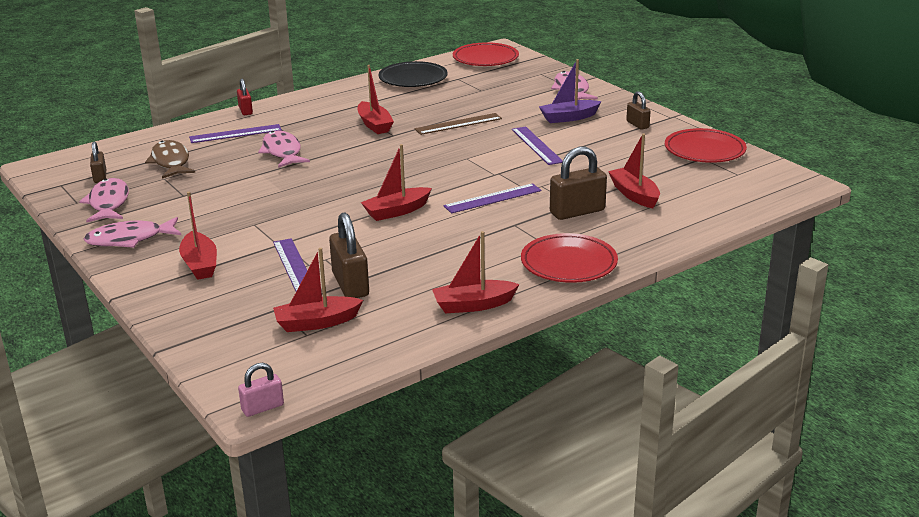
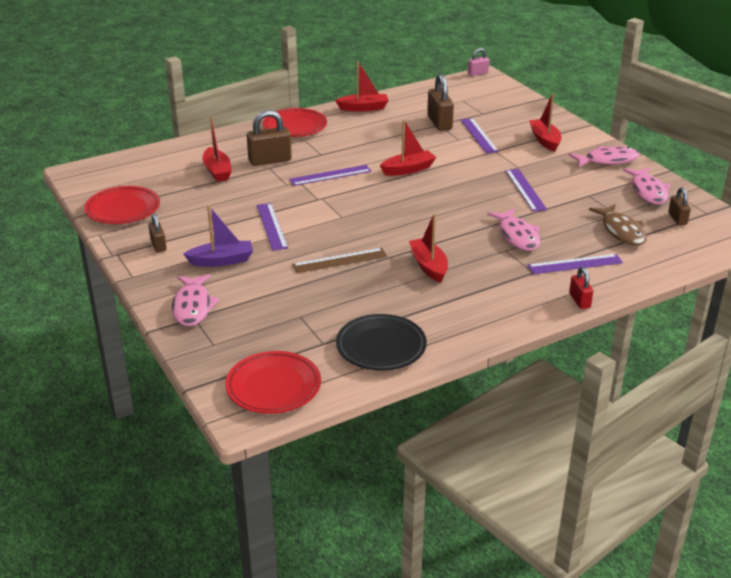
camera: 175 degrees left, 5 degrees up
red boat [273,248,363,332] -> none
none -> purple ruler [505,169,547,212]

